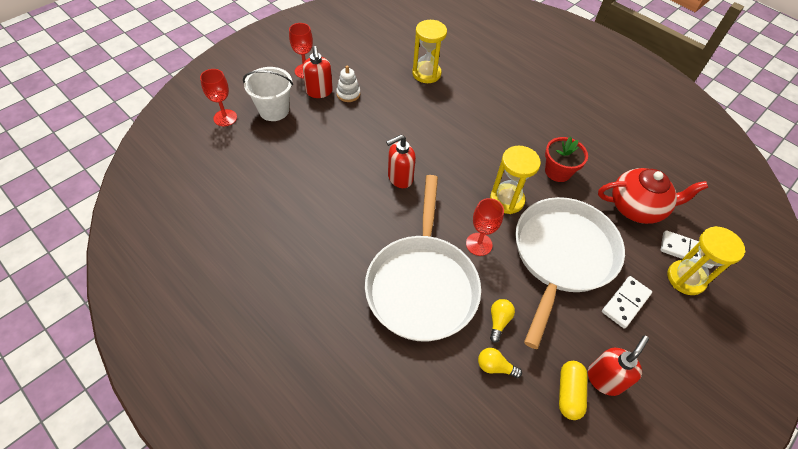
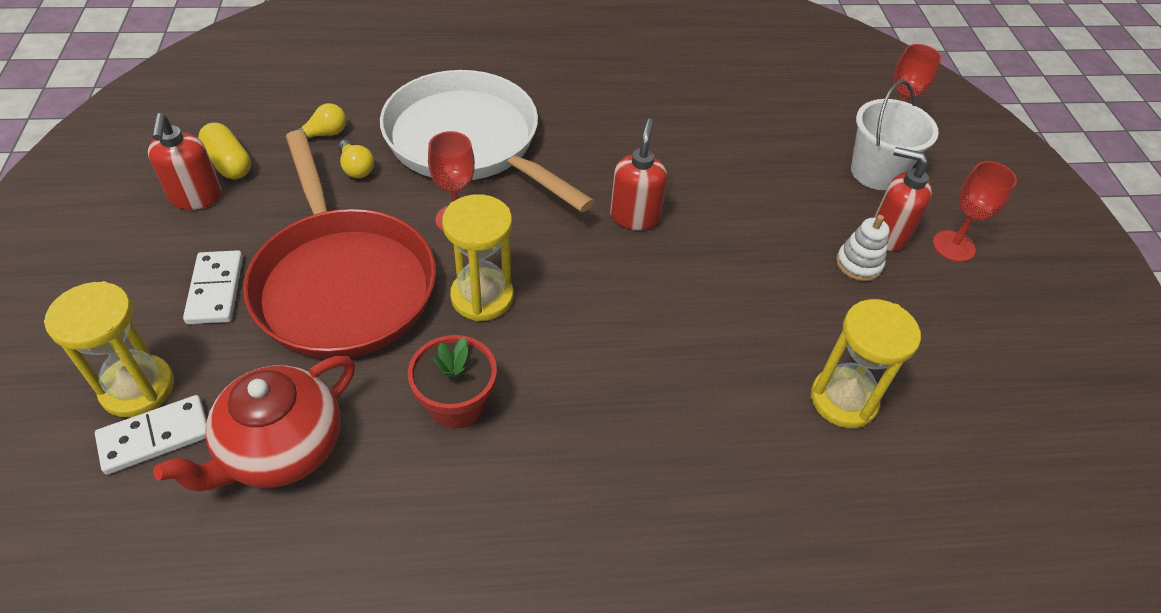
camera: 130 degrees right, 5 degrees down
white pan [515,197,625,349] -> red pan [243,130,436,359]

